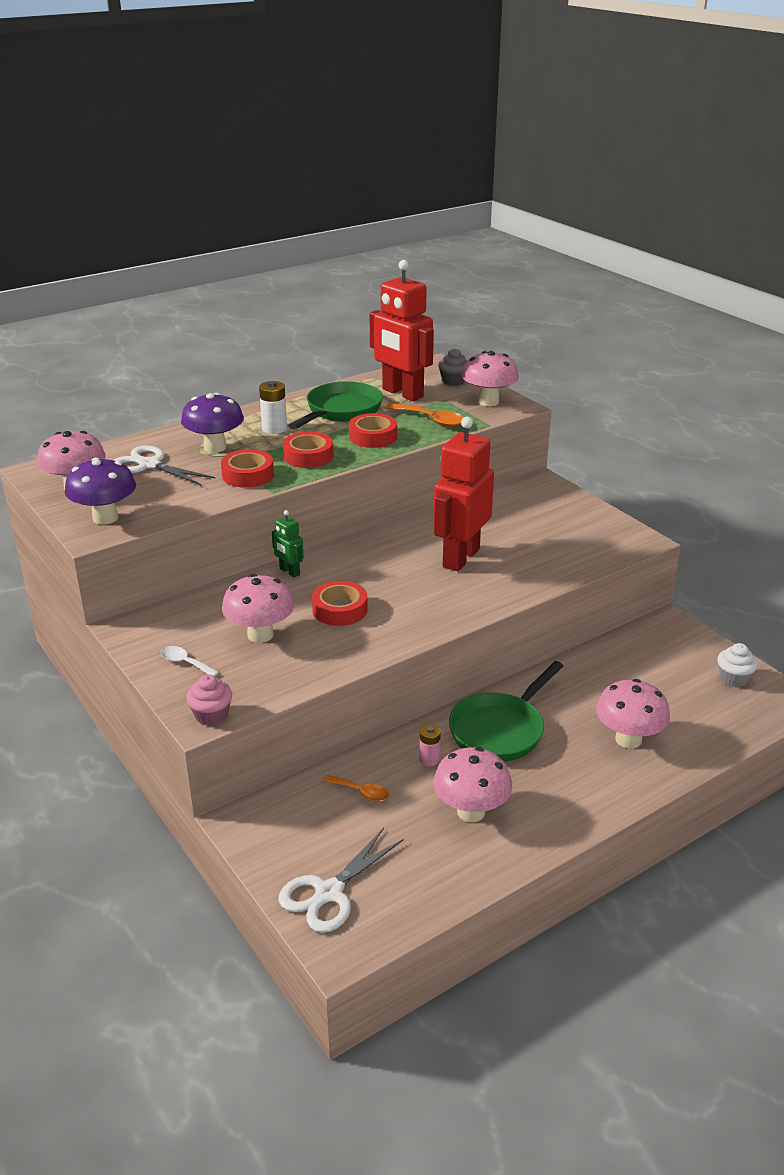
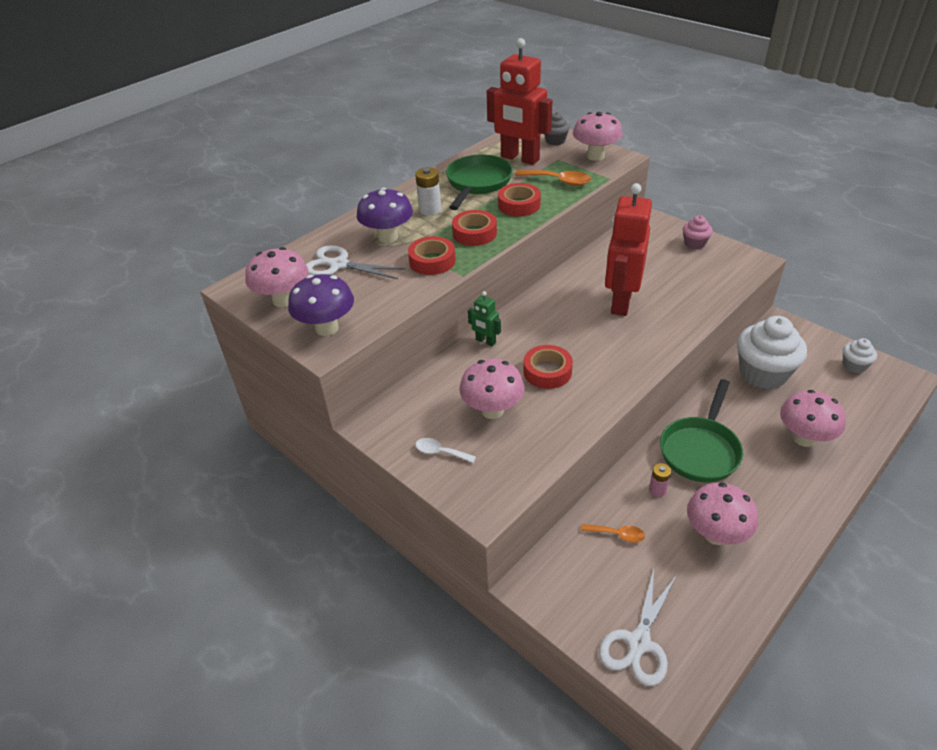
camera: 10 degrees left, 10 degrees up
pink cupcake [186,674,232,726] -> pink cupcake moved to [683,215,713,249]
none -> white cupcake [737,316,807,389]

